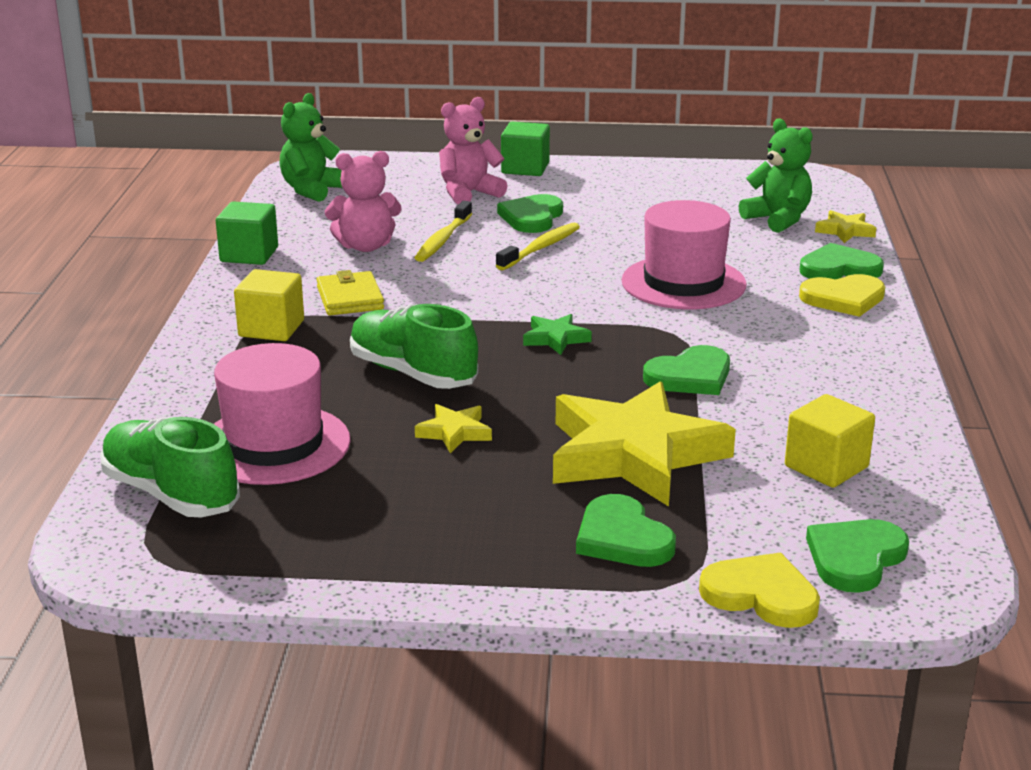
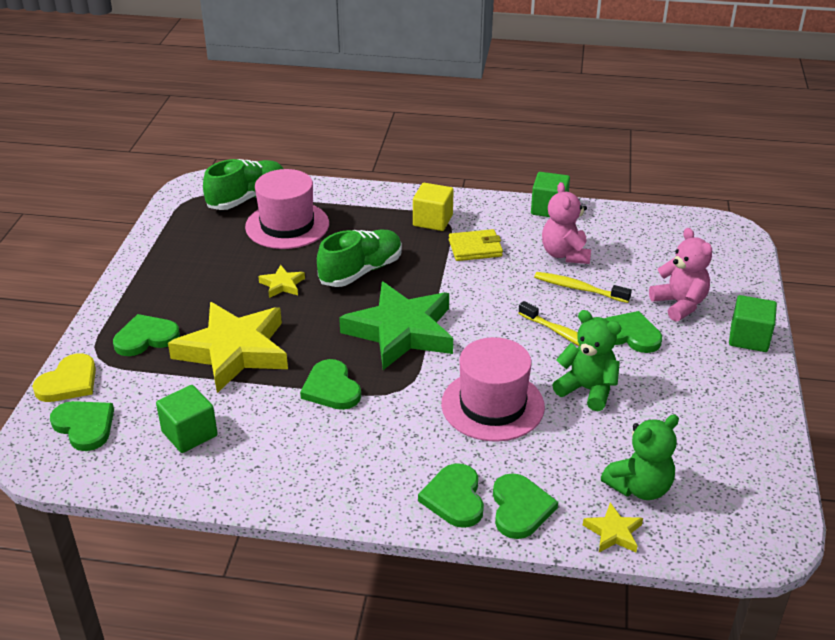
camera: 95 degrees right, 10 degrees up
green teddy bear [279,93,342,202] -> green teddy bear moved to [553,310,621,411]
green star [523,314,592,355] -> green star [339,282,453,370], size x2.39
yellow cube [785,394,875,488] -> green cube [156,385,218,453]
yellow heart [799,274,885,317] -> green heart [418,463,484,528]

